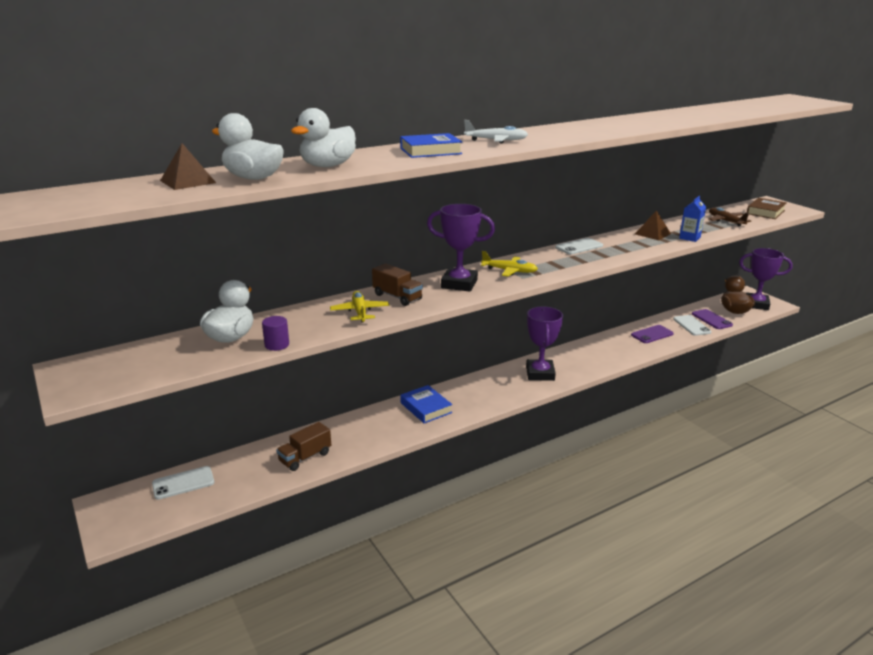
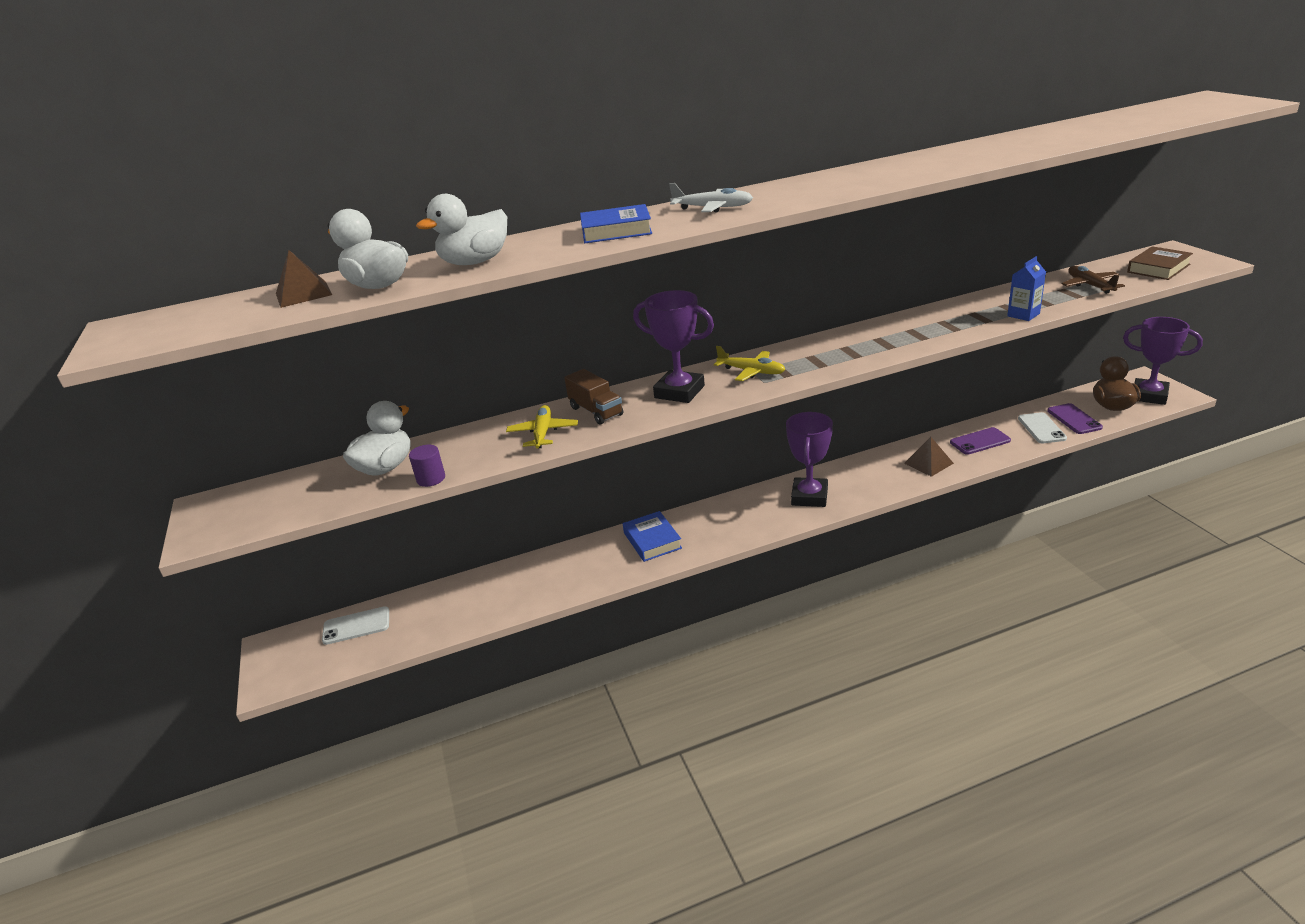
camera: 15 degrees right, 5 degrees up
brown truck [276,422,331,471] -> none
white phone [555,238,603,255] -> none
brown pyramid [635,211,671,240] -> brown pyramid moved to [904,437,954,477]

